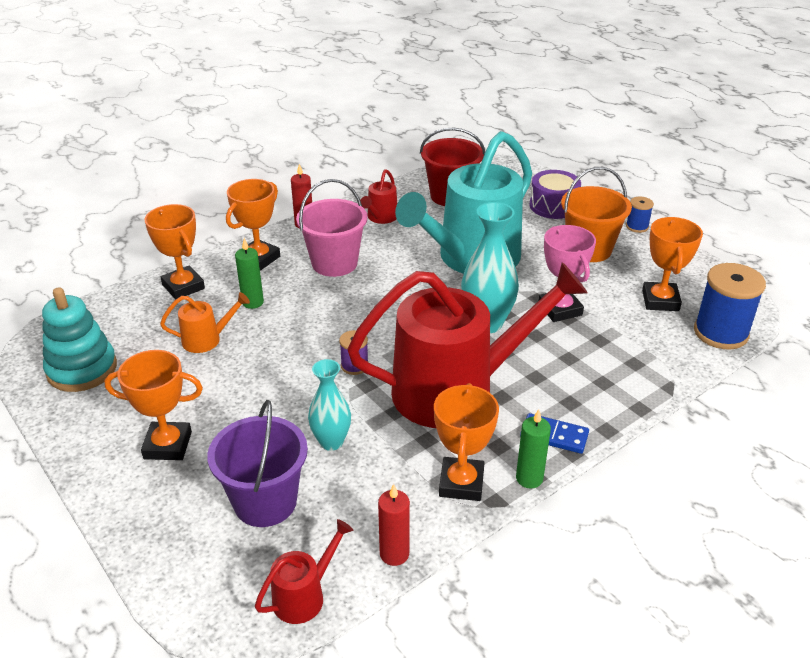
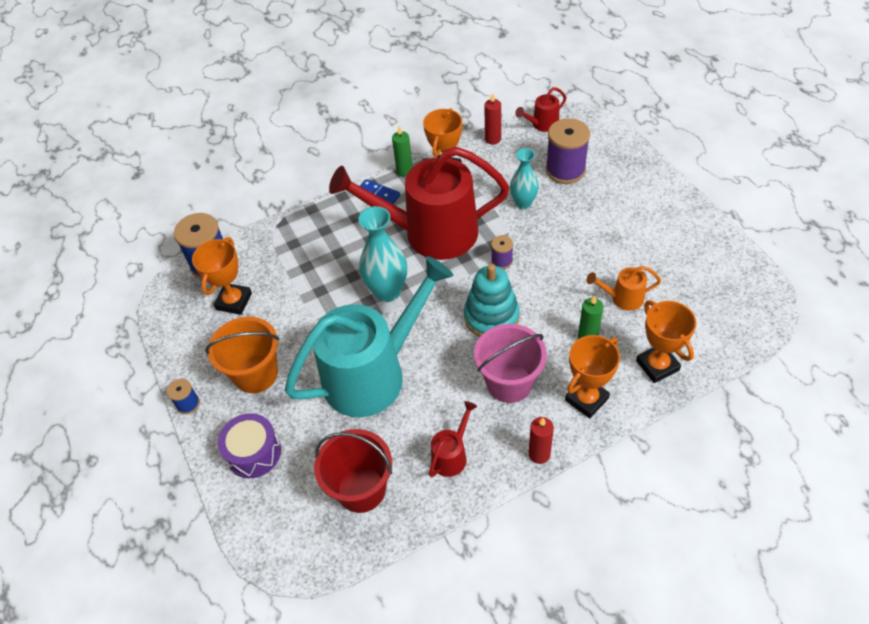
camera: 165 degrees left, 15 degrees up
turquoise stacking toy [42,287,117,392] -> turquoise stacking toy moved to [464,264,520,337]
orange trophy [104,350,203,460] -> none
purple bucket [207,400,308,527] -> purple spool [546,118,590,184]
pink trophy [539,225,596,322] -> none

